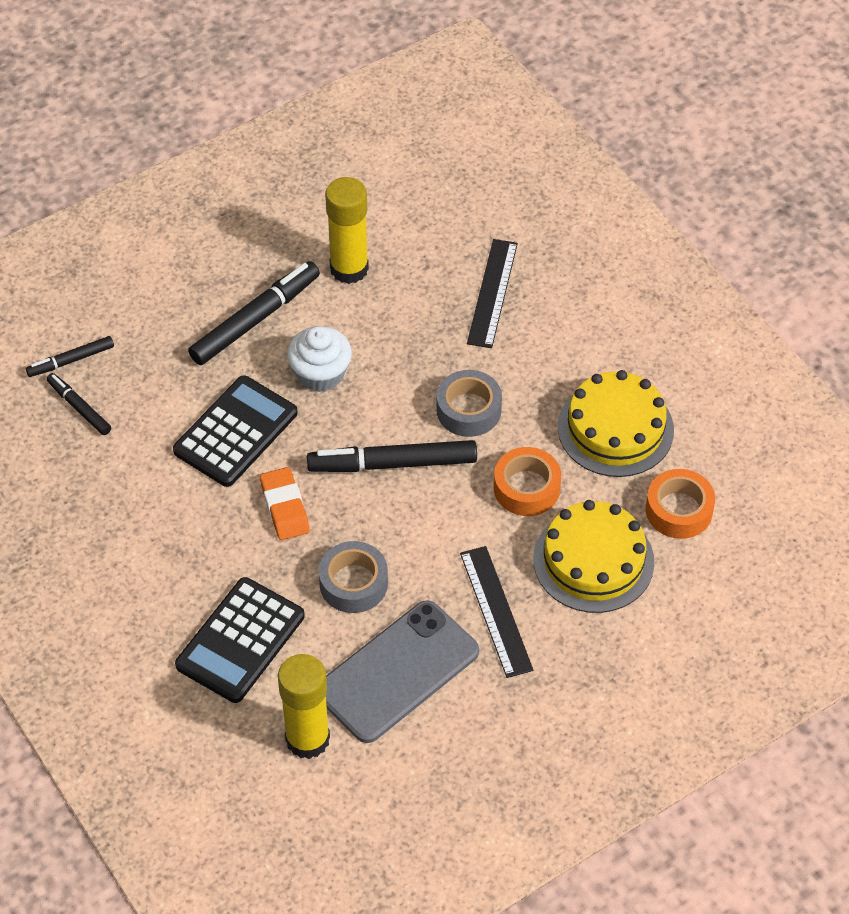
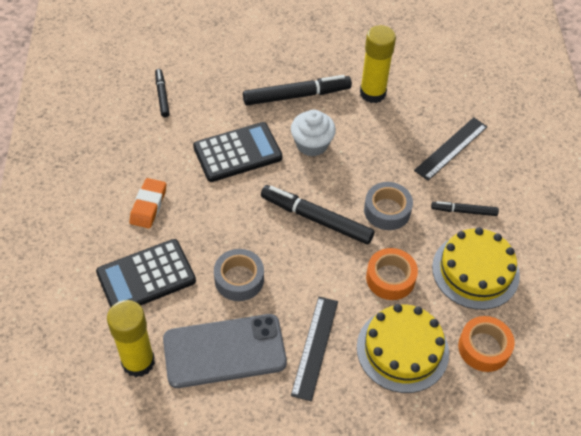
camera: 30 degrees right, 0 degrees up
black marker [26,336,114,377] -> black marker moved to [431,201,499,216]
orange eraser [260,467,310,540] -> orange eraser moved to [129,178,166,228]

